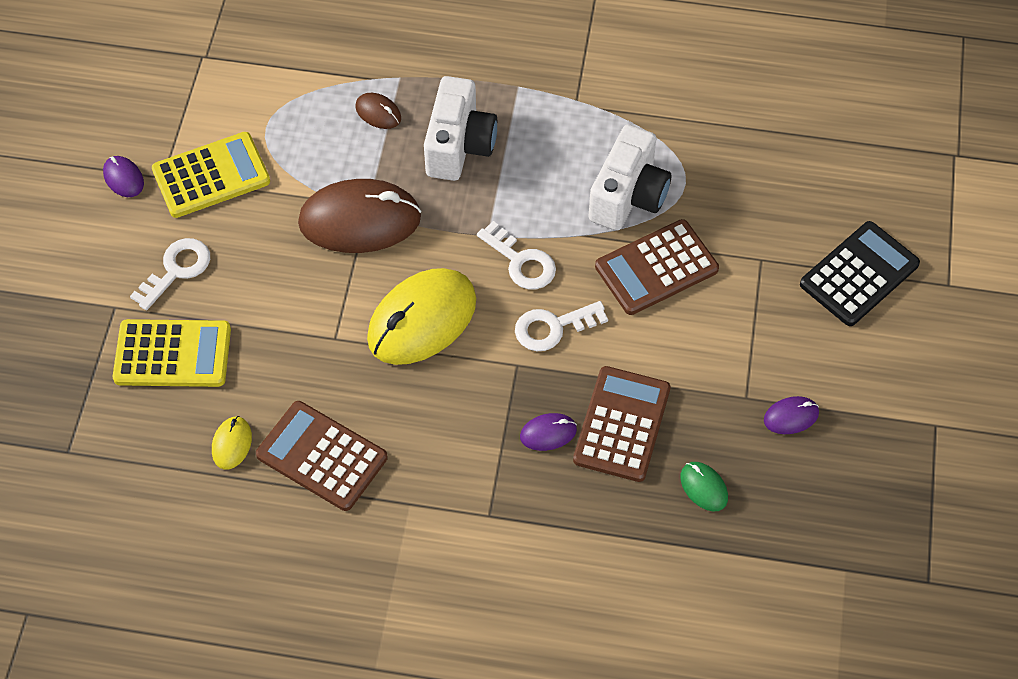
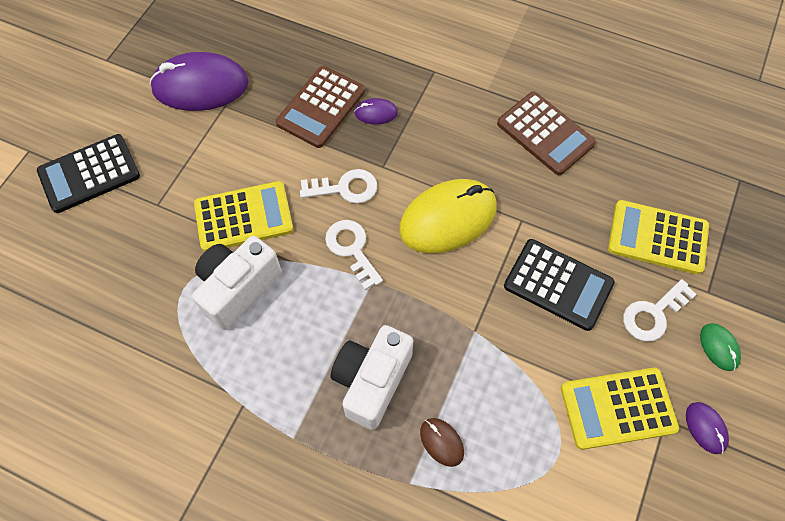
camera: 165 degrees left, 5 degrees up
yellow mouse [212,416,252,470] -> none
brown mouse [298,179,421,253] -> none
brown calculator [595,219,719,315] -> yellow calculator [194,181,293,252]
green mouse [680,462,728,511] -> green mouse moved to [700,323,741,371]
purple mouse [764,396,819,434] -> purple mouse [149,52,249,111], size x2.26
none -> black calculator [504,239,615,331]

